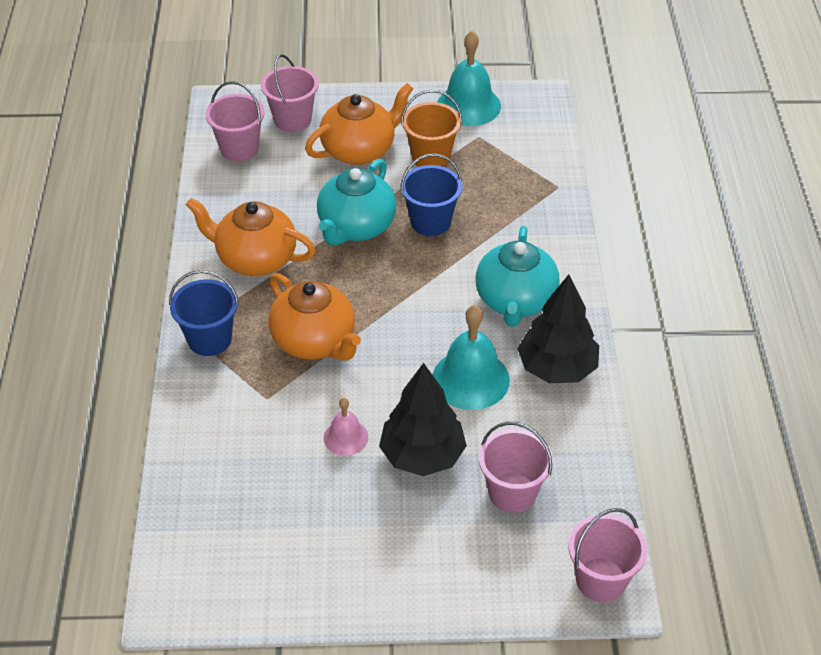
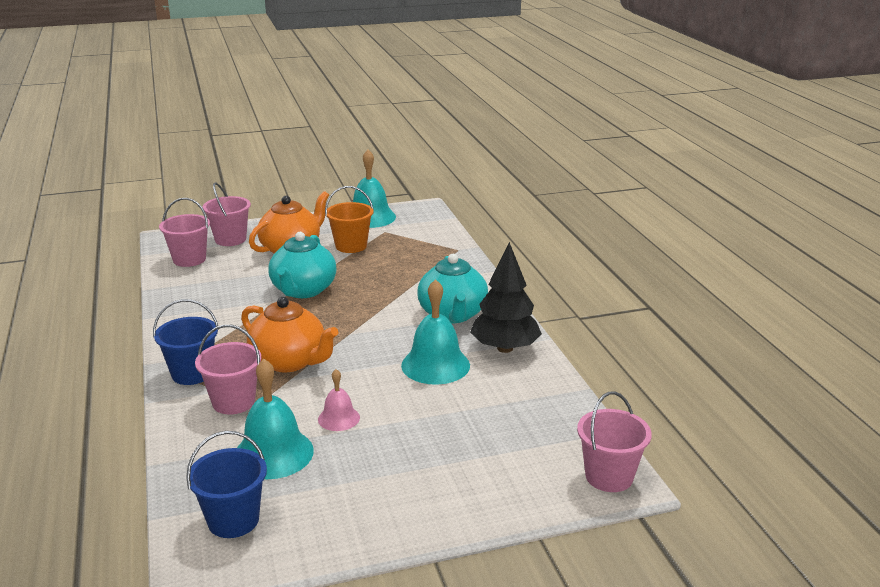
camera: 15 degrees left, 20 degrees down
orange teapot [186,198,316,276] -> none
black tree [379,363,467,476] -> none
blue bucket [400,153,462,236] -> blue bucket moved to [186,431,267,538]
pink bucket [479,422,553,513] -> pink bucket moved to [195,325,262,415]
none -> turquoise bell [237,359,314,479]

